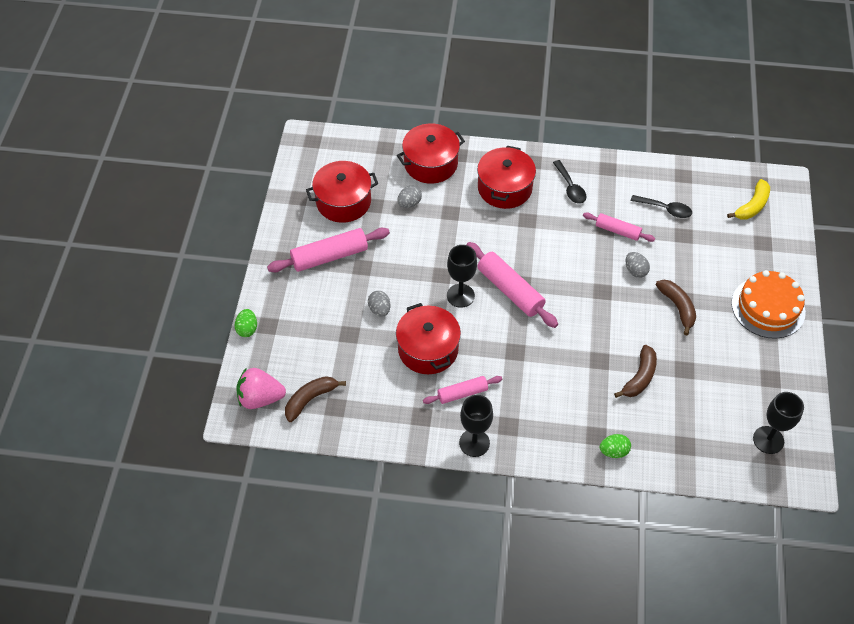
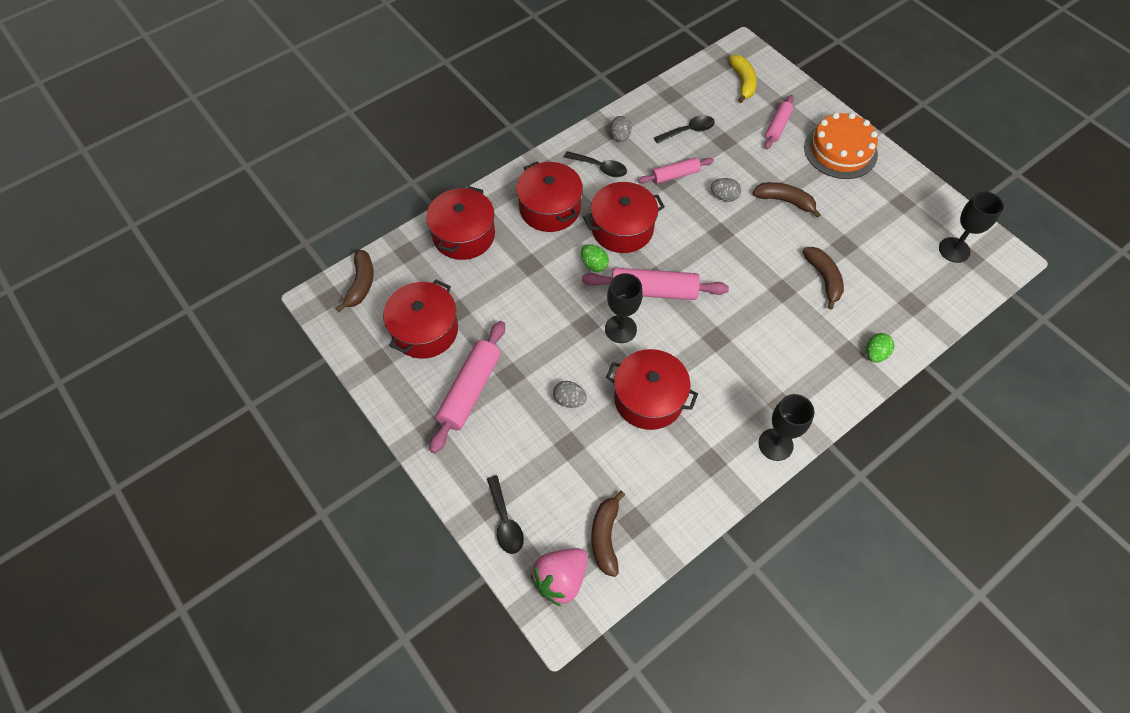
camera: 45 degrees left, 5 degrees up
green egg [234,309,257,337] -> green egg moved to [581,244,609,272]
grey egg [397,186,422,208] -> grey egg moved to [610,116,632,142]
pink rolling pin [423,376,502,404] -> pink rolling pin moved to [764,95,794,150]
none -> brown banana [336,250,373,312]
none -> black spoon [487,476,524,554]
none -> red pot [583,182,665,253]

